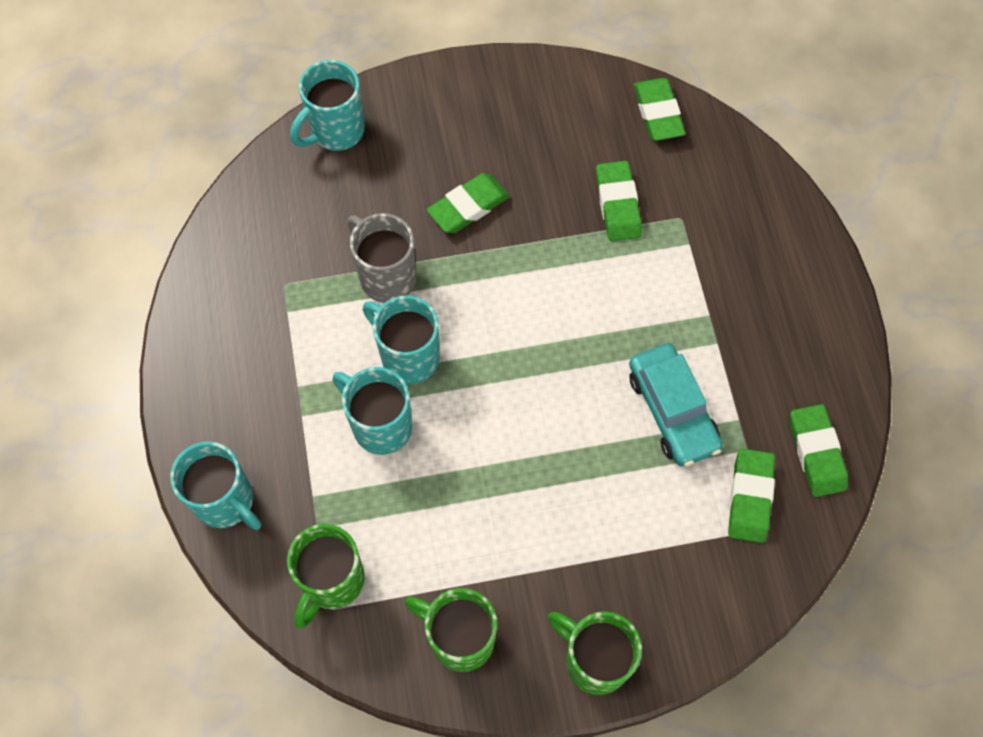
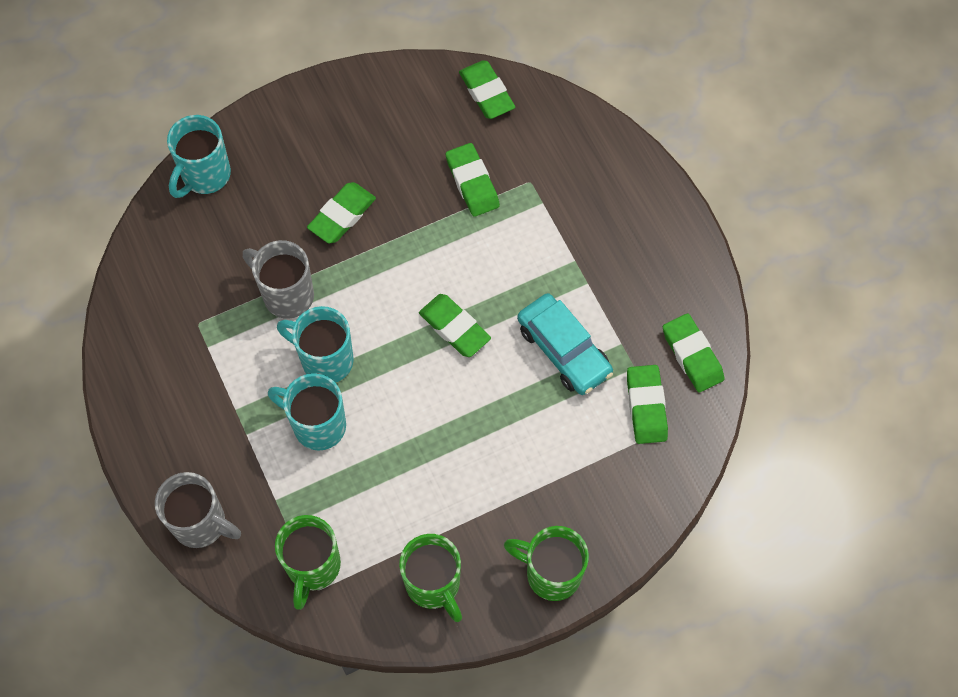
camera: 15 degrees left, 0 degrees up
turquoise mug [170,442,261,530] -> grey mug [155,472,241,548]
green mug [404,588,497,672] -> green mug turned 135 degrees counterclockwise [399,534,462,622]
none -> green eraser [419,294,491,357]

